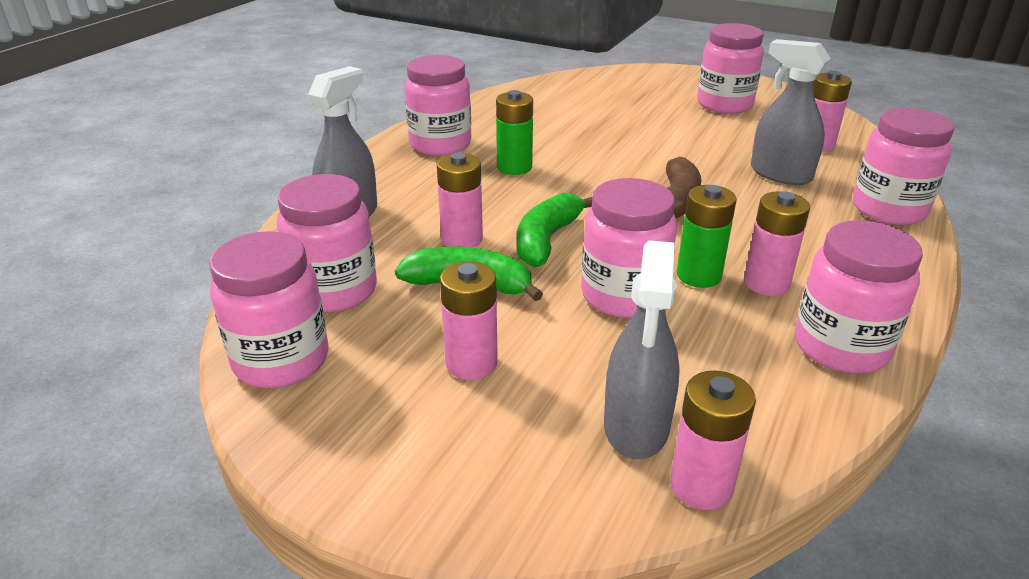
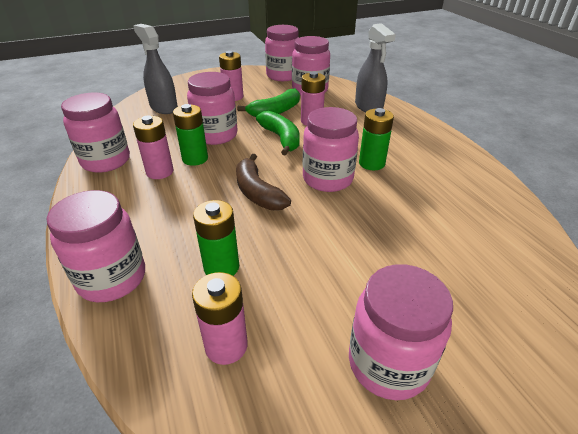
camera: 130 degrees right, 5 degrees up
pink jar [405,55,471,156] -> pink jar moved to [303,107,359,192]
pink battery [670,371,756,510] -> none
grey spray bottle [751,39,831,185] -> green battery [193,200,239,276]

